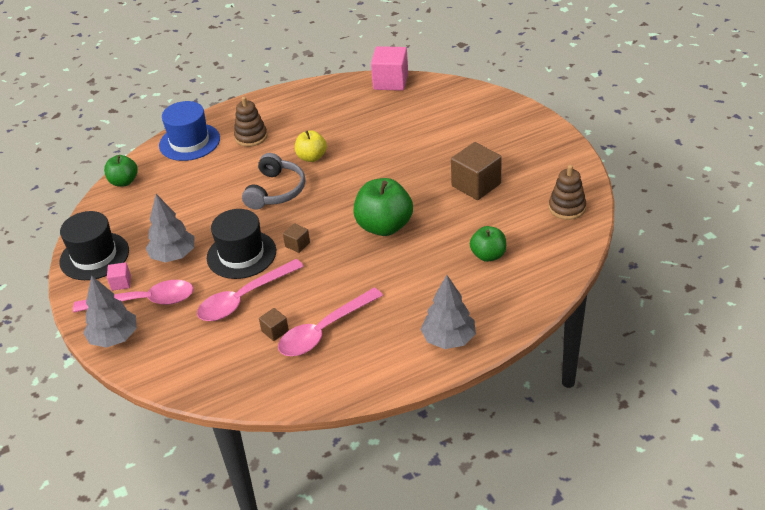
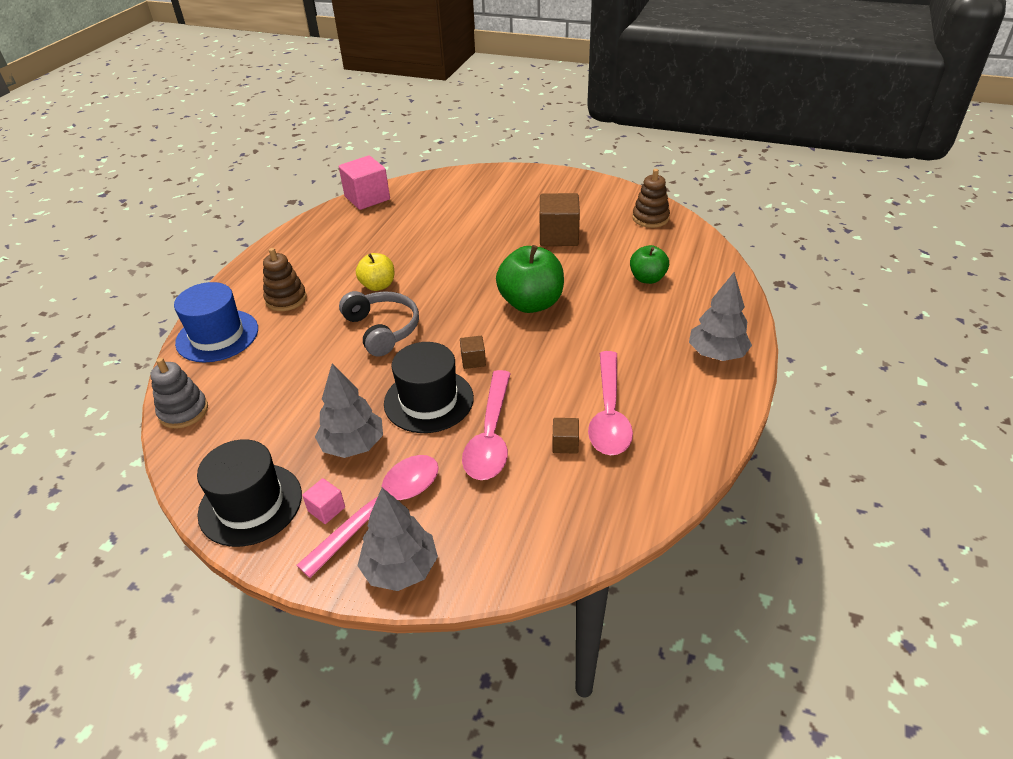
camera: 45 degrees left, 0 degrees up
green apple [104,155,138,187] -> grey stacking toy [150,358,208,429]

